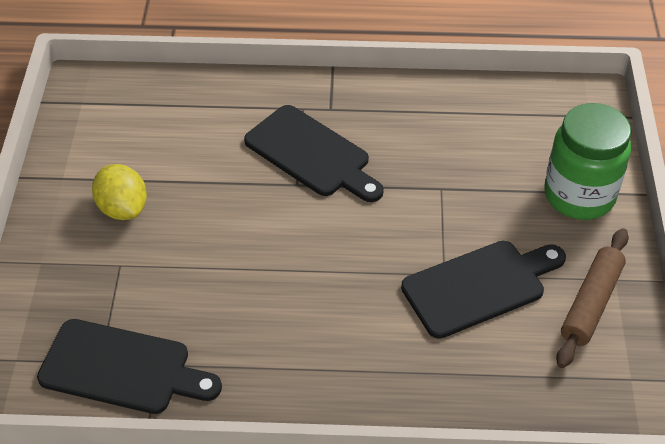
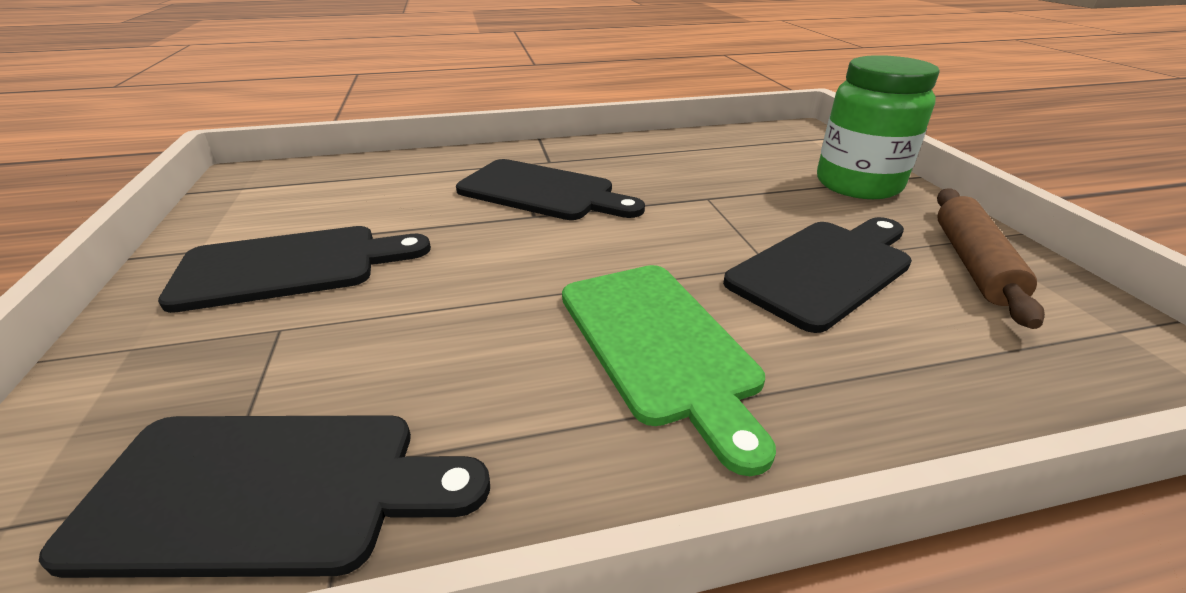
camera: 15 degrees left, 15 degrees down
yellow lemon [92,164,147,220] -> black cutting board [158,226,431,313]
none -> green cutting board [562,265,776,476]

